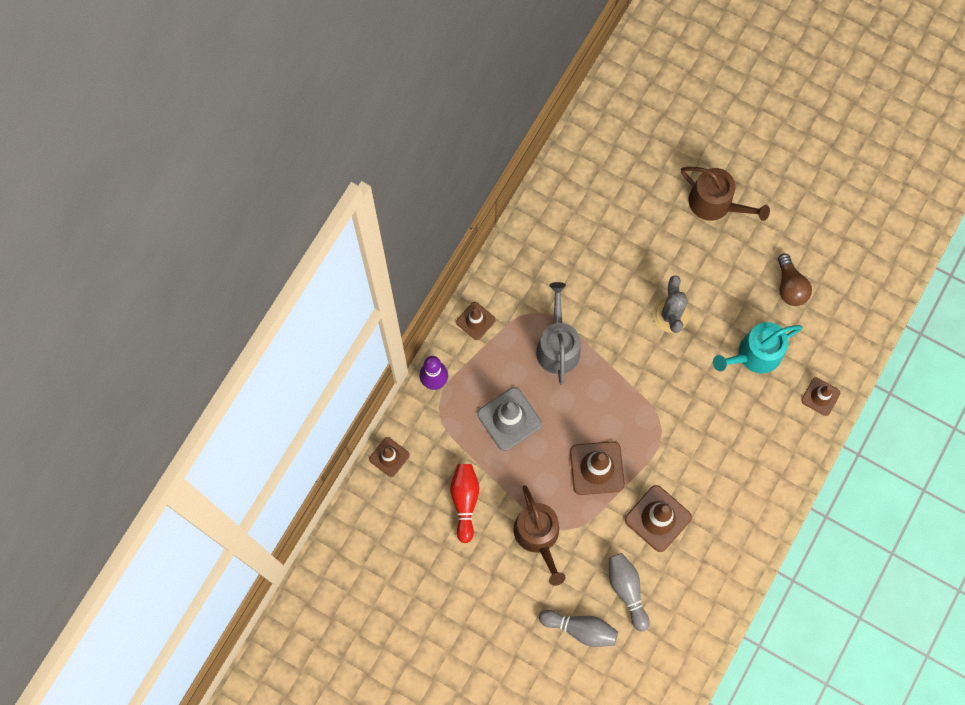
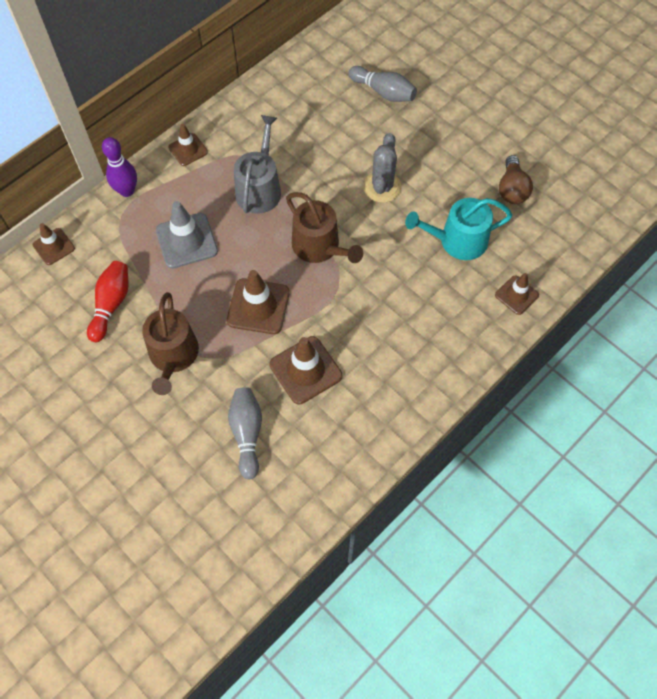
camera: 15 degrees right, 10 degrees down
grey bowling pin [539,610,618,647] -> grey bowling pin moved to [348,66,417,102]
brown watering can [681,166,770,221] -> brown watering can moved to [286,192,363,263]

